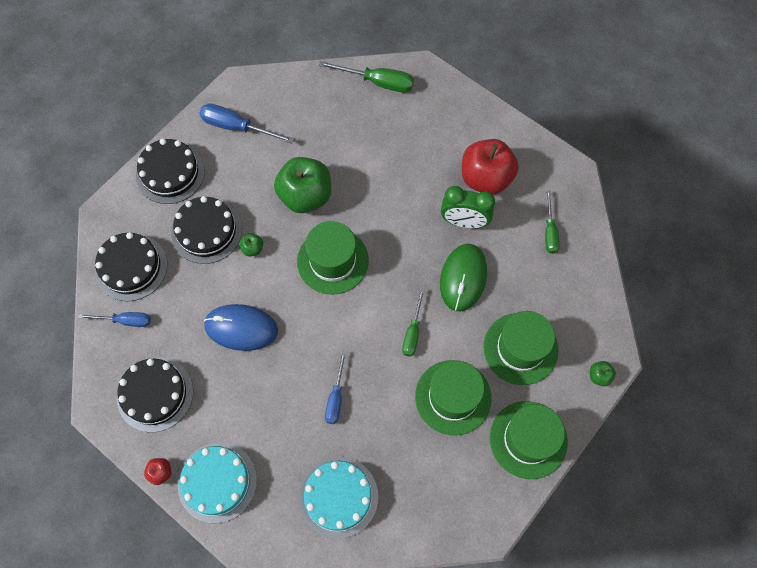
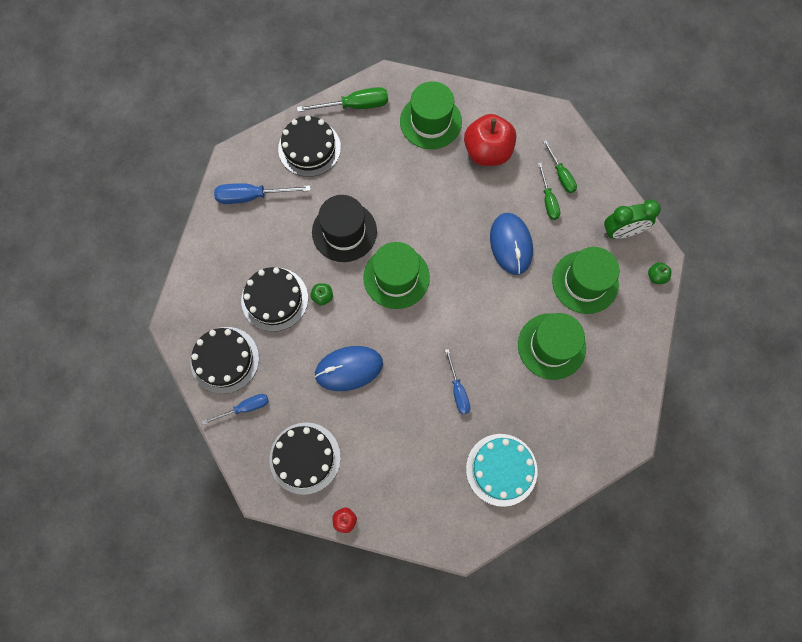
camera: 25 degrees left, 5 degrees up
black cake [136,139,205,204] -> black cake moved to [278,115,341,177]
turquoise cake [178,443,257,523] -> none
green apple [274,157,331,213] -> black hat [312,195,377,262]
green screwdriver [402,288,425,357] -> green screwdriver moved to [538,163,560,220]
green mouse [440,244,487,311] -> blue mouse [490,213,533,275]
green clock [441,186,495,229] -> green clock moved to [604,200,661,239]
green hat [490,401,568,479] -> green hat moved to [400,81,462,149]

